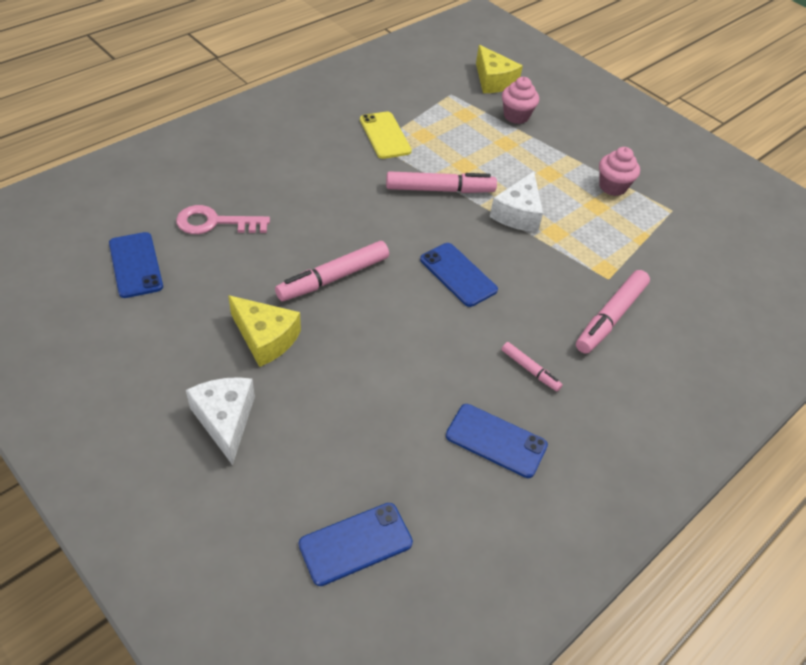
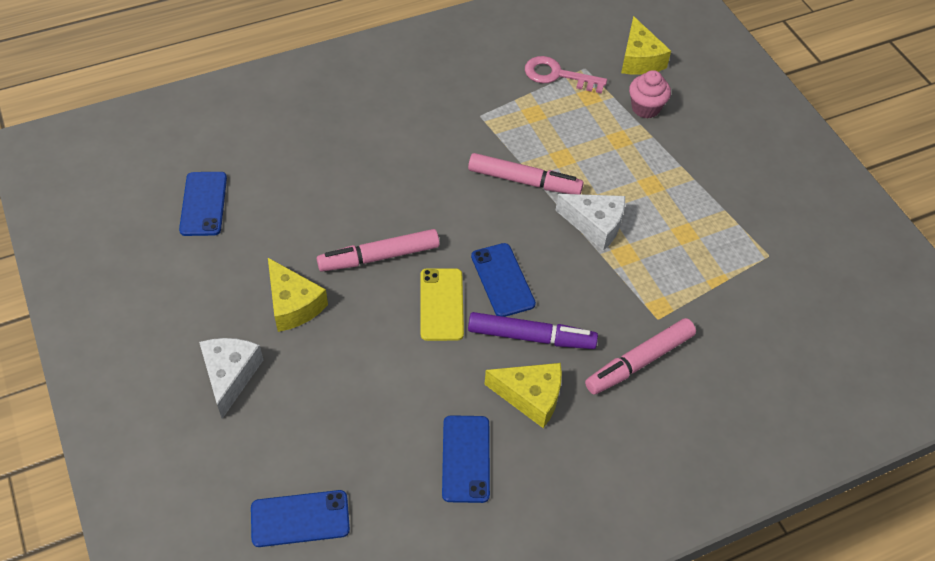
camera: 20 degrees right, 5 degrees up
pink key [176,205,270,234] -> pink key moved to [525,56,607,94]
yellow phone [360,111,412,159] -> yellow phone moved to [420,268,464,341]
blue phone [446,404,548,478] -> blue phone turned 45 degrees clockwise [442,415,490,503]
white cheese [490,171,543,232] -> white cheese turned 105 degrees counterclockwise [555,194,625,251]
pink marker [502,342,563,391] -> yellow cheese [484,363,562,428]
pink cupcake [599,147,640,196] -> none
none -> purple marker [468,312,598,349]

